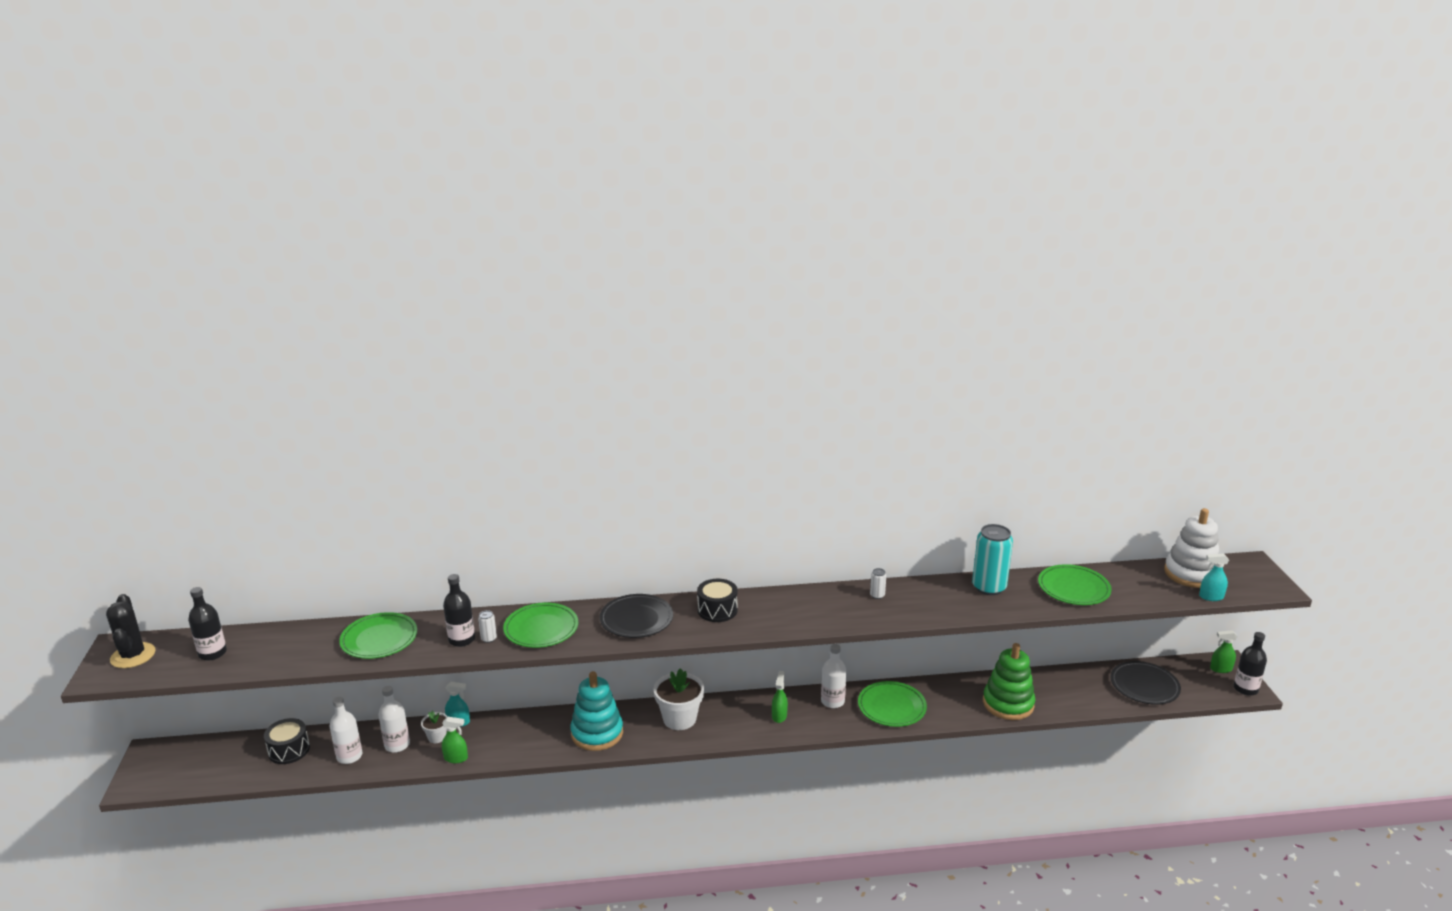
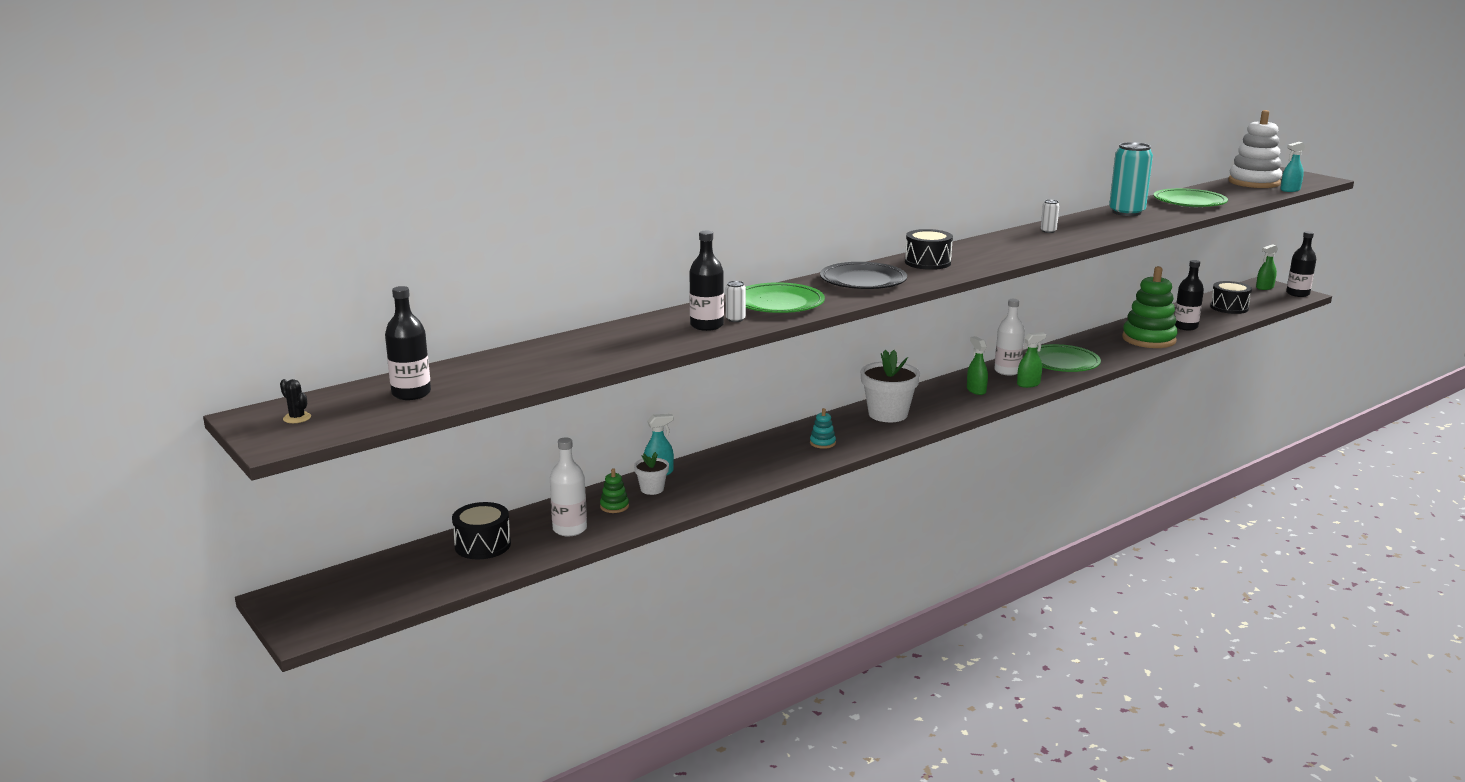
camera: 30 degrees left, 5 degrees down
black cactus [106,594,155,668] -> black cactus [280,379,311,423], size x0.43
green plate [339,612,417,659] -> none
white bottle [378,686,410,753] -> green stacking toy [600,468,629,513]
green spray bottle [442,717,468,763] -> green spray bottle moved to [1017,332,1046,388]
turquoise stacking toy [570,671,623,751] -> turquoise stacking toy [810,408,836,449], size x0.41
black plate [1111,661,1181,705] -> black drum [1210,281,1252,314]
none -> black bottle [1175,260,1204,330]

